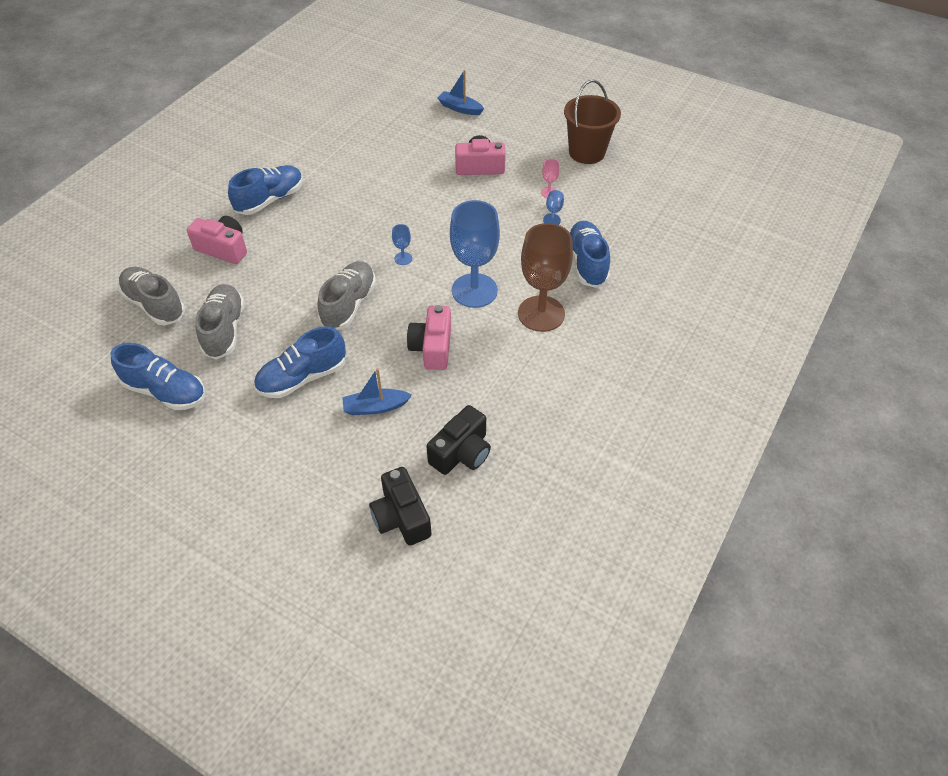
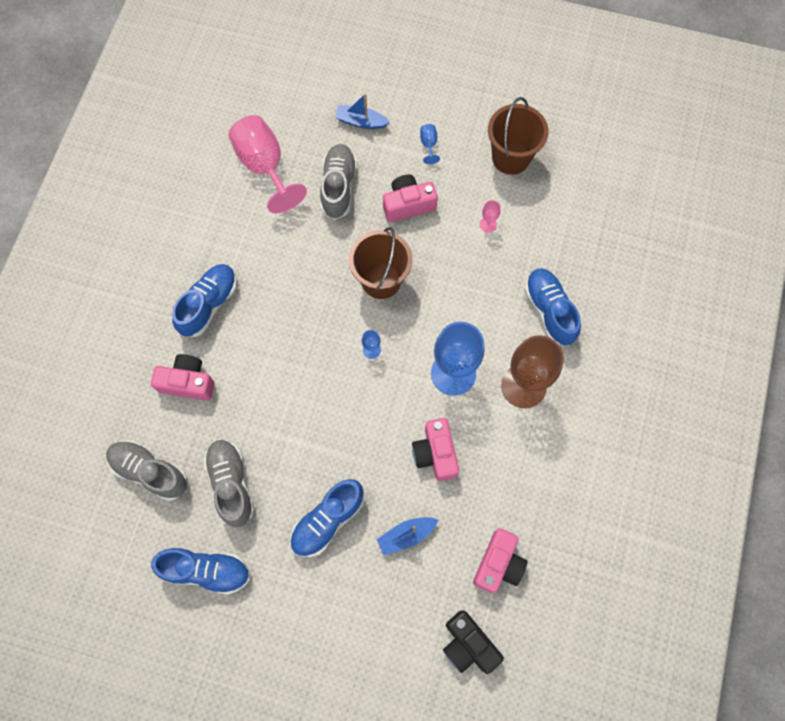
camera: 15 degrees left, 20 degrees up
grey shoe [317,261,376,330] -> grey shoe moved to [320,144,357,220]
black camera [426,405,491,475] -> pink camera [473,528,527,593]
blue goblet [543,190,564,225] -> blue goblet moved to [420,124,440,164]
none -> pink goblet [229,115,307,213]
none -> brown bucket [349,227,412,299]

